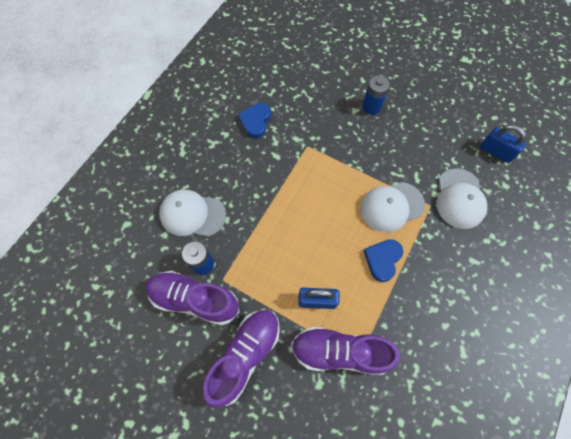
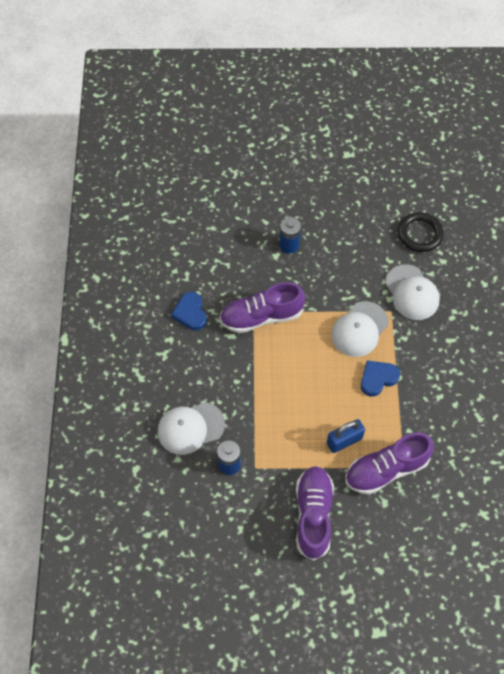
camera: 30 degrees left, 5 degrees down
purple shoe [145,271,239,325] -> purple shoe moved to [220,282,305,333]
blue heart [364,239,403,282] -> blue heart turned 60 degrees clockwise [361,361,400,397]
blue padlock [480,125,526,163] -> black ring [398,212,443,252]

